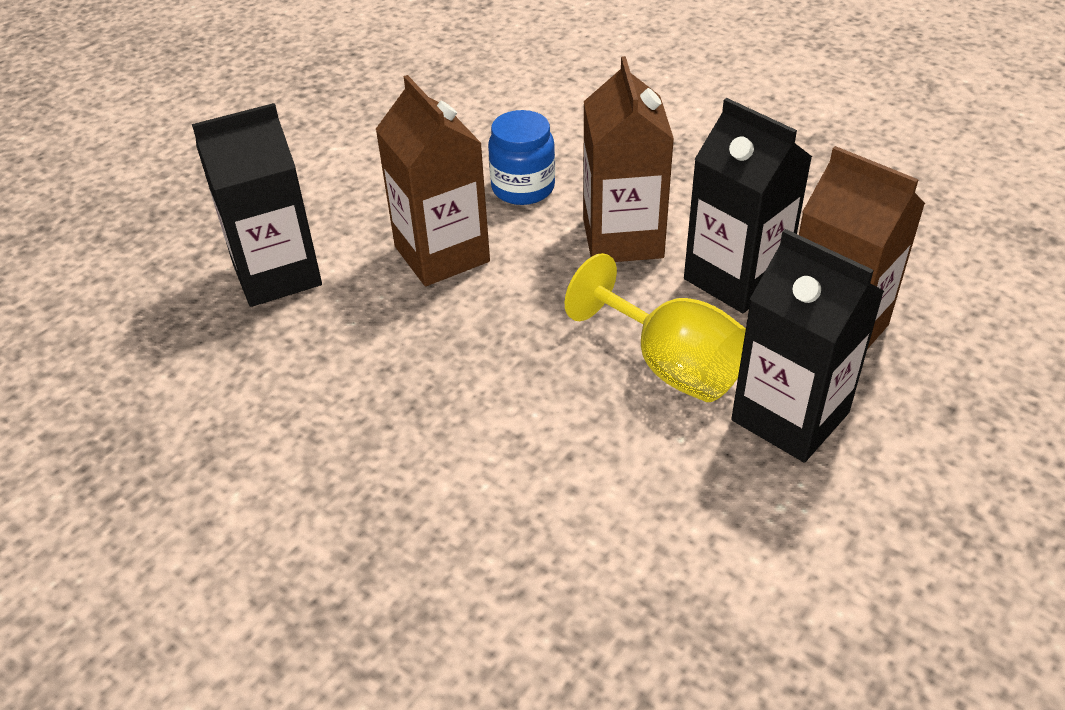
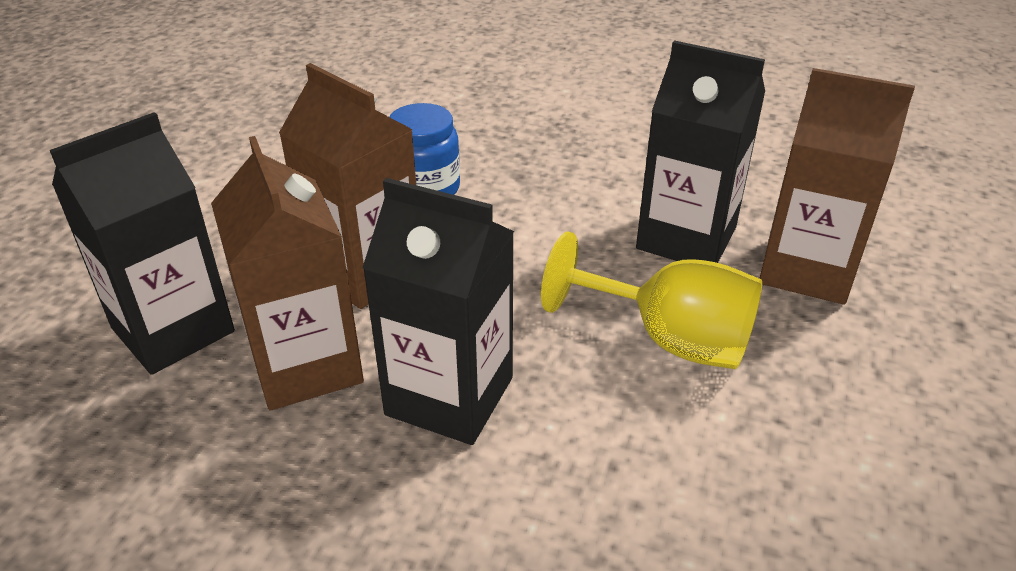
camera: 20 degrees left, 5 degrees down
brown carton [583,56,674,262] -> brown carton moved to [211,136,364,410]
black carton [731,229,884,462] -> black carton moved to [362,178,514,445]

